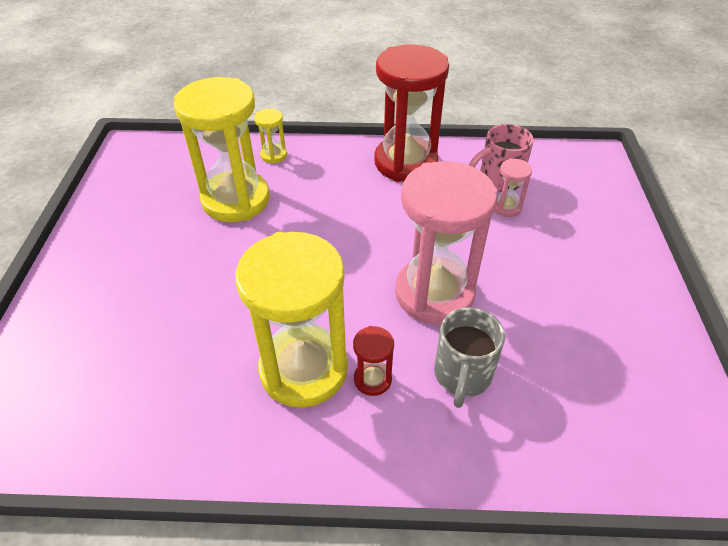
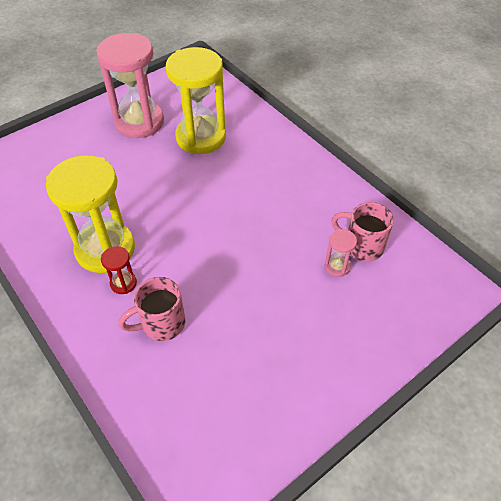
camera: 50 degrees right, 5 degrees up
yellow hourglass [254,109,287,164] -> none
red hourglass [374,44,449,182] -> none
pink hourglass [395,161,497,324] -> pink hourglass moved to [96,33,164,138]
grey mug [434,307,505,408] -> pink mug [118,277,185,341]

